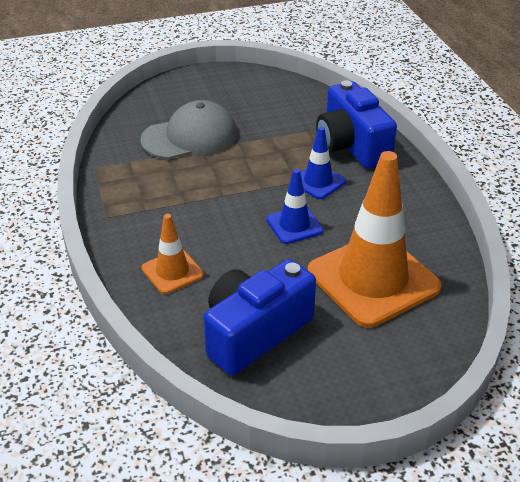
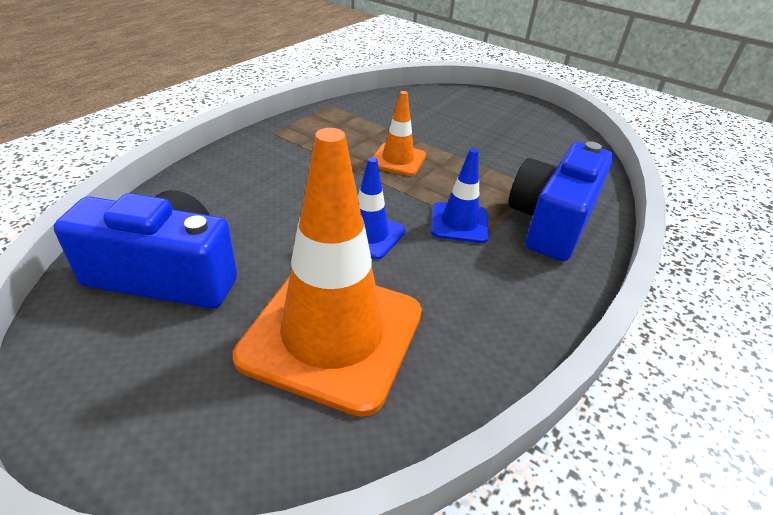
camera: 50 degrees right, 0 degrees up
grey cap [140,100,237,159] -> none
orange traffic cone [142,214,204,294] -> orange traffic cone moved to [373,91,426,176]

